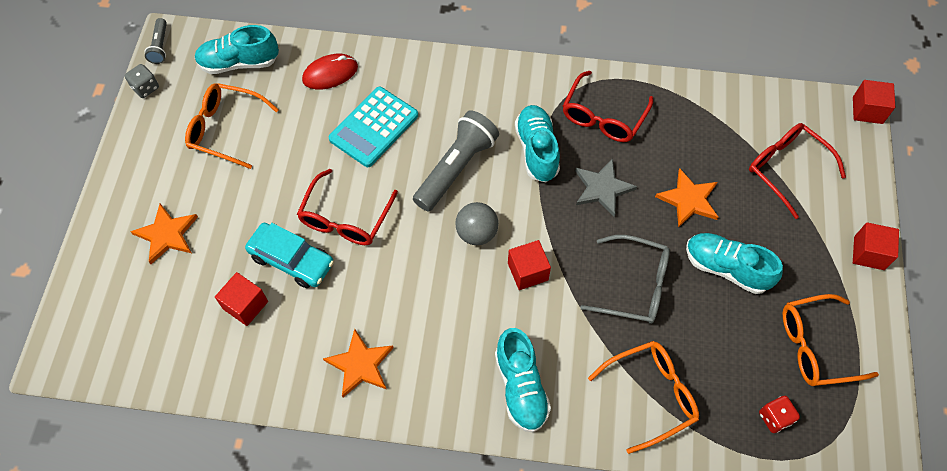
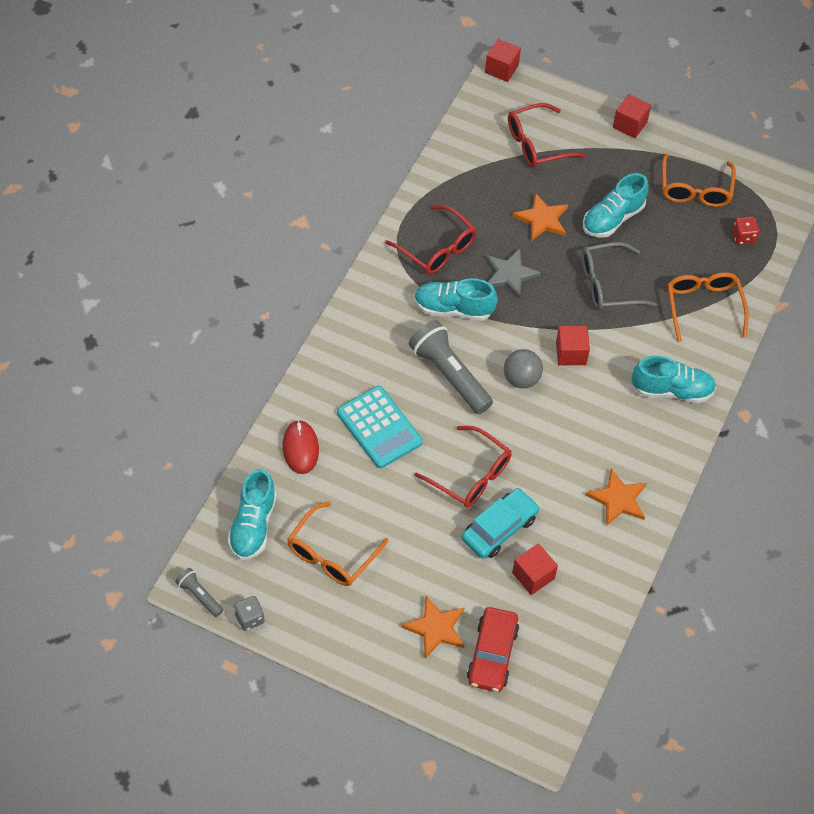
camera: 75 degrees left, 5 degrees down
grey flashlight [145,18,167,64] -> grey flashlight turned 150 degrees counterclockwise [175,568,223,617]
grey glasses [580,235,670,324] -> grey glasses turned 135 degrees counterclockwise [582,242,657,310]
none -> red car [467,607,519,692]

